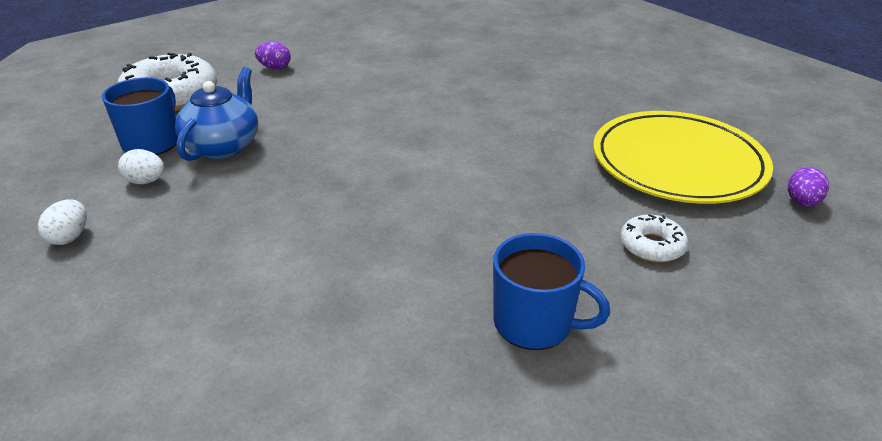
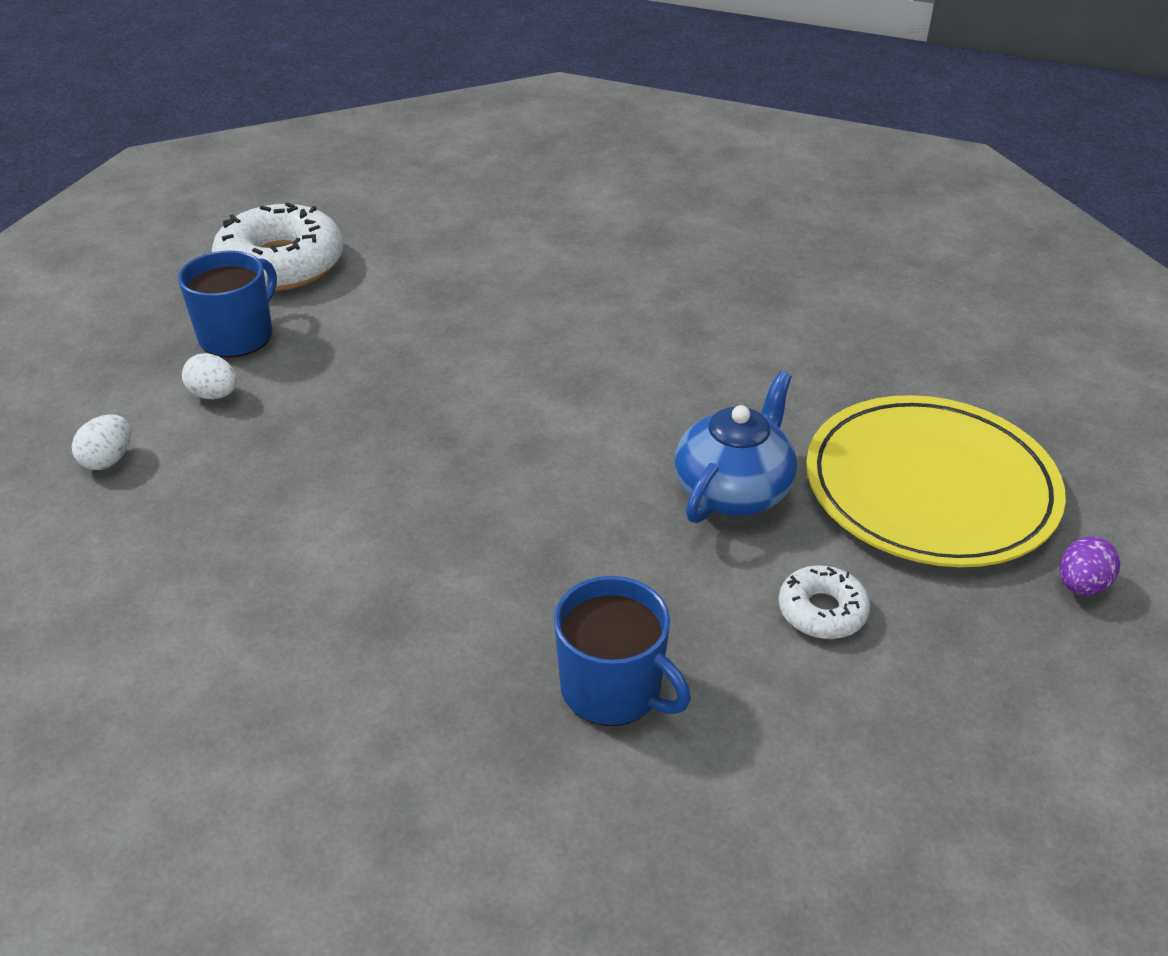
camera: 15 degrees right, 5 degrees up
blue teapot [175,67,258,161] -> blue teapot moved to [674,371,797,523]
purple egg [255,42,291,69] -> none

